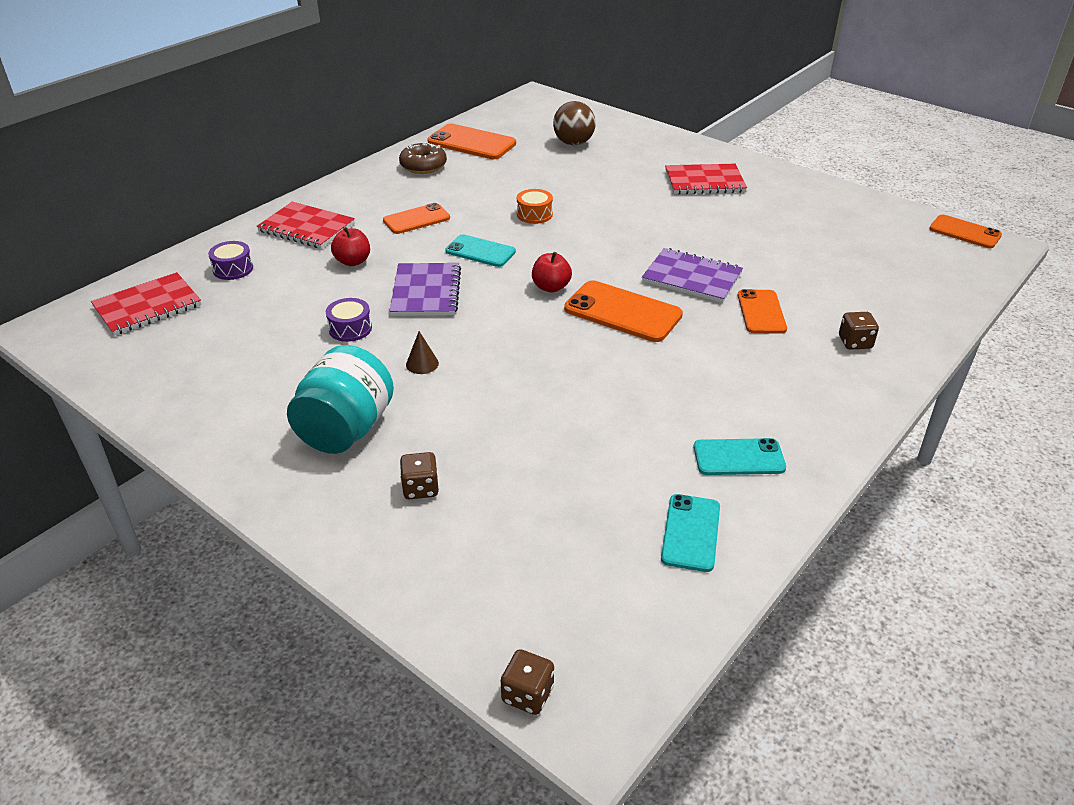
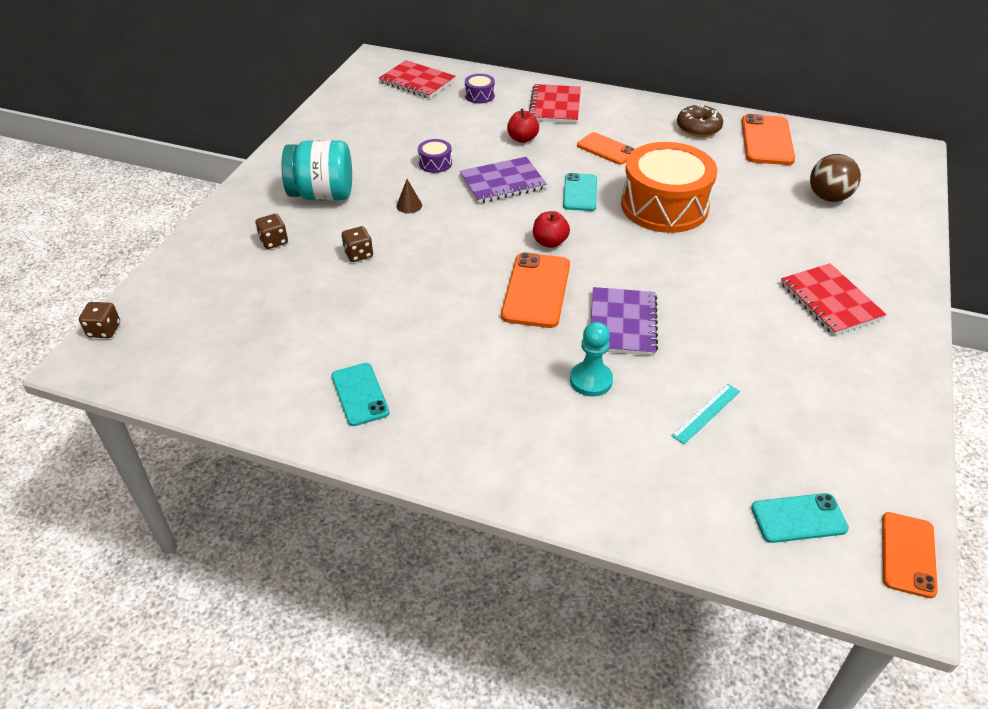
camera: 70 degrees right, 5 degrees up
orange drum [517,189,553,224] -> orange drum [621,142,717,233], size x2.46
turquoise phone [661,494,720,572] -> turquoise phone moved to [751,493,849,543]
orange phone [738,289,787,334] -> turquoise pawn [570,322,613,396]
brown dice [839,312,879,350] -> brown dice moved to [342,226,373,262]
none -> turquoise ruler [671,384,740,444]

